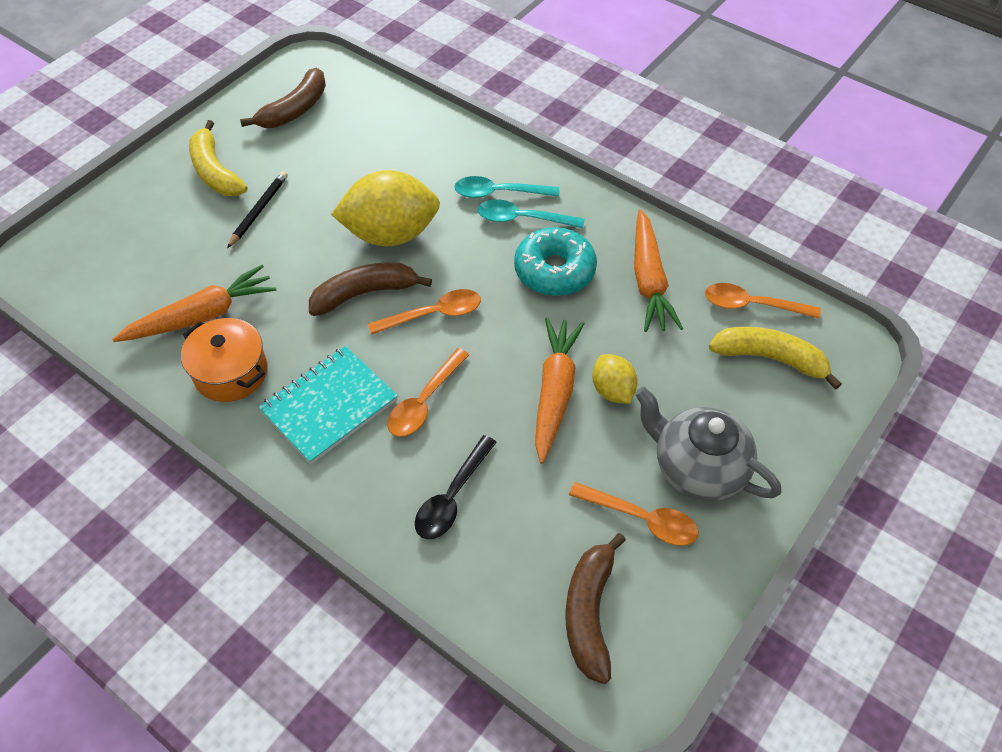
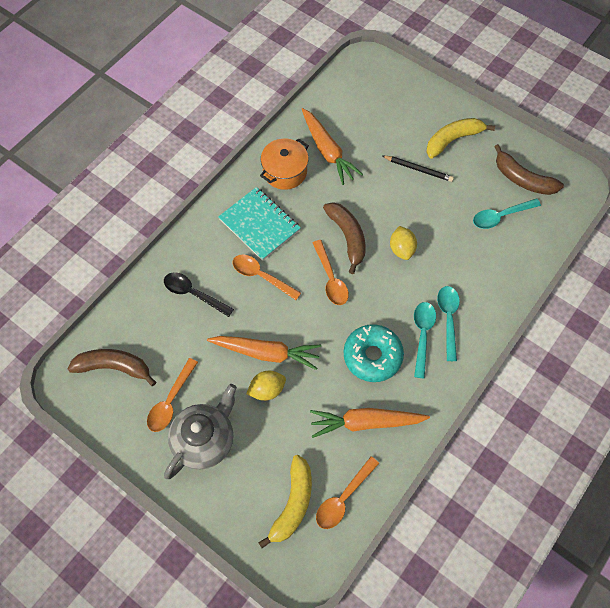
camera: 90 degrees right, 10 degrees up
yellow lemon [331,170,440,246] -> yellow lemon [390,226,417,260], size x0.52
orange spoon [705,283,821,319] -> orange spoon turned 150 degrees counterclockwise [316,456,379,529]
none -> turquoise spoon [473,198,541,229]

